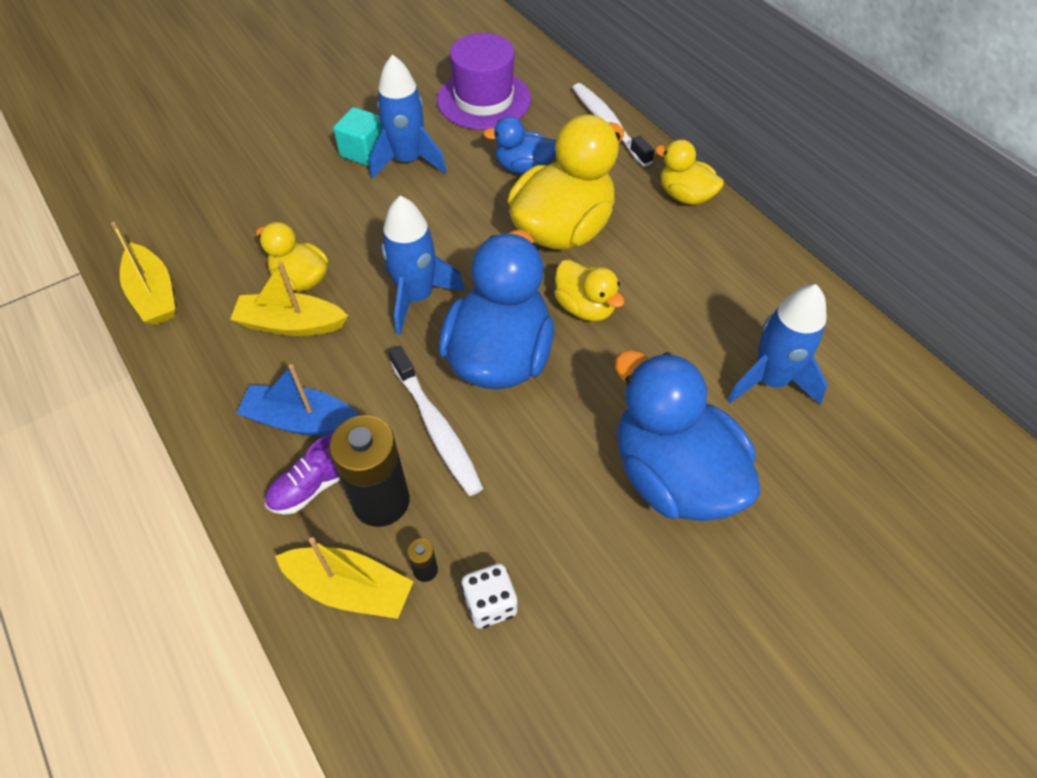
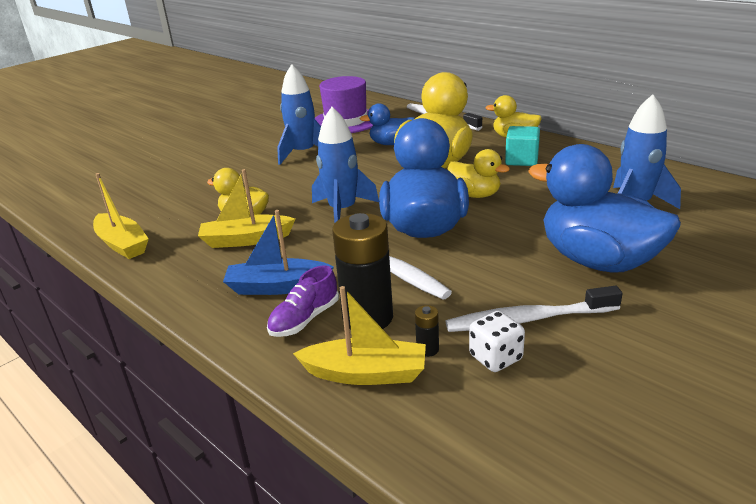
camera: 10 degrees left, 25 degrees down
turquoise cube [333,107,383,166] -> turquoise cube moved to [505,126,540,166]
none -> white toothbrush [446,286,622,332]

